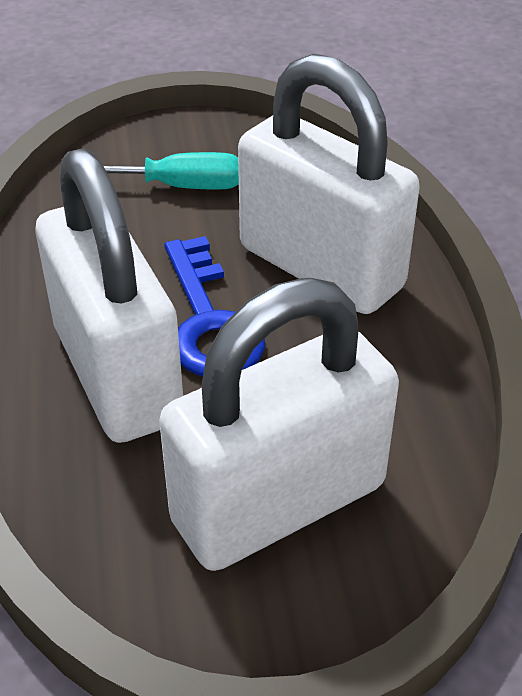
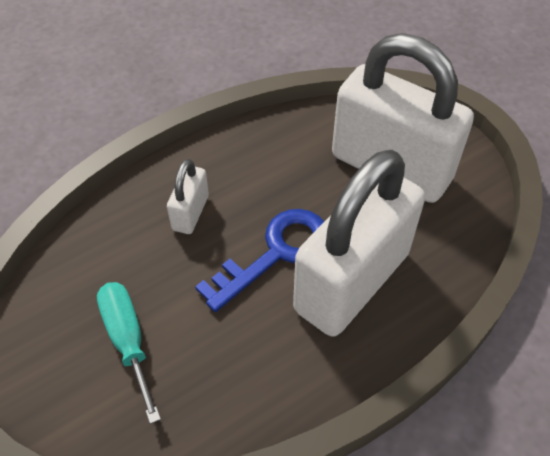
camera: 115 degrees left, 10 degrees up
white padlock [238,54,420,314] -> white padlock [167,159,209,234], size x0.43

